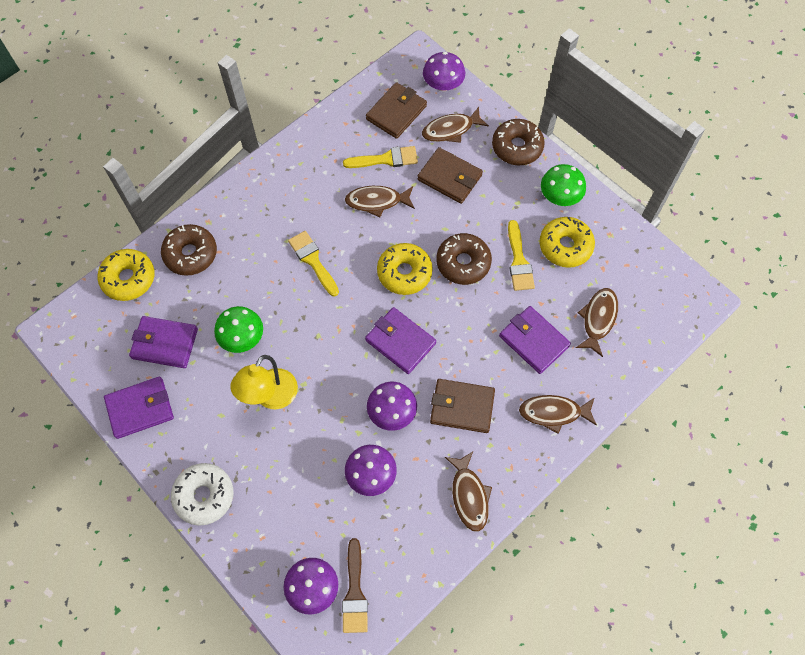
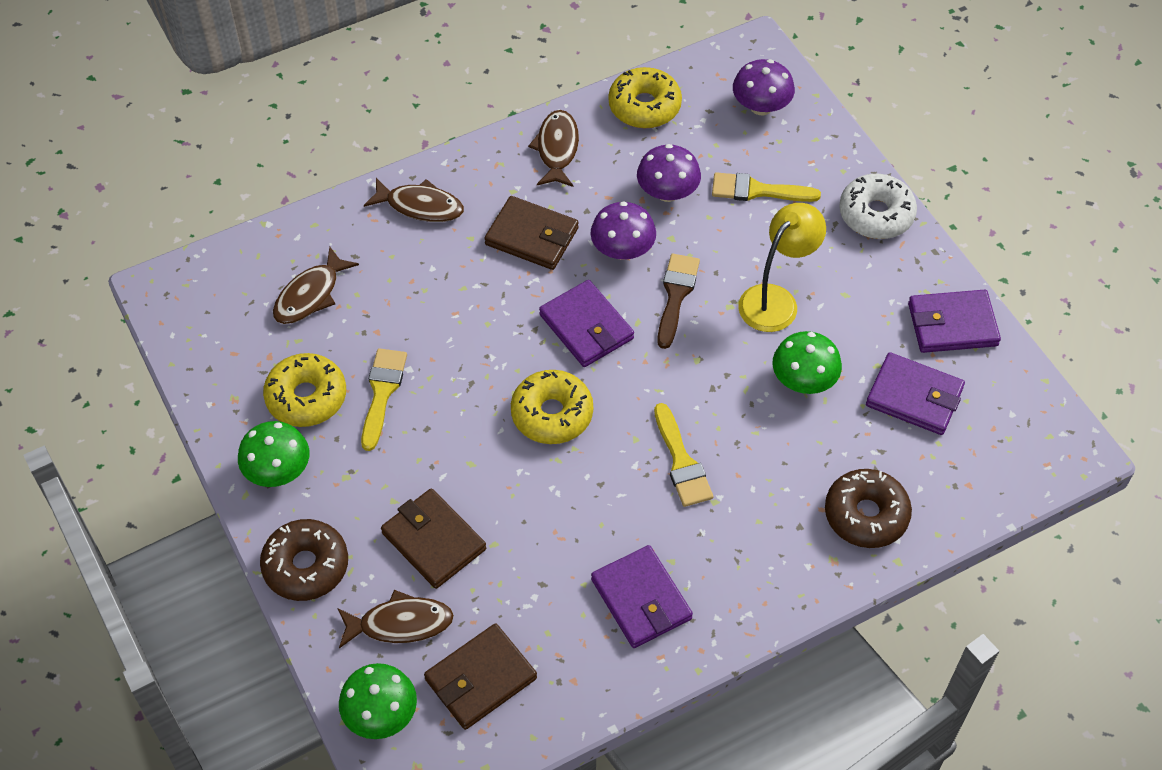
camera: 165 degrees left, 10 degrees down
yellow donut [98,249,155,301] -> yellow donut moved to [608,67,682,128]
brown brush [342,538,368,633] -> brown brush moved to [657,254,700,349]
yellow brush [343,146,418,168] -> yellow brush moved to [712,172,821,202]
brown fish [345,186,415,217] -> none
purple mushroom [423,52,465,91] -> green mushroom [339,663,417,739]
brown donut [436,233,492,285] -> none
purple wallet [499,306,571,374] -> purple wallet moved to [591,545,693,648]

